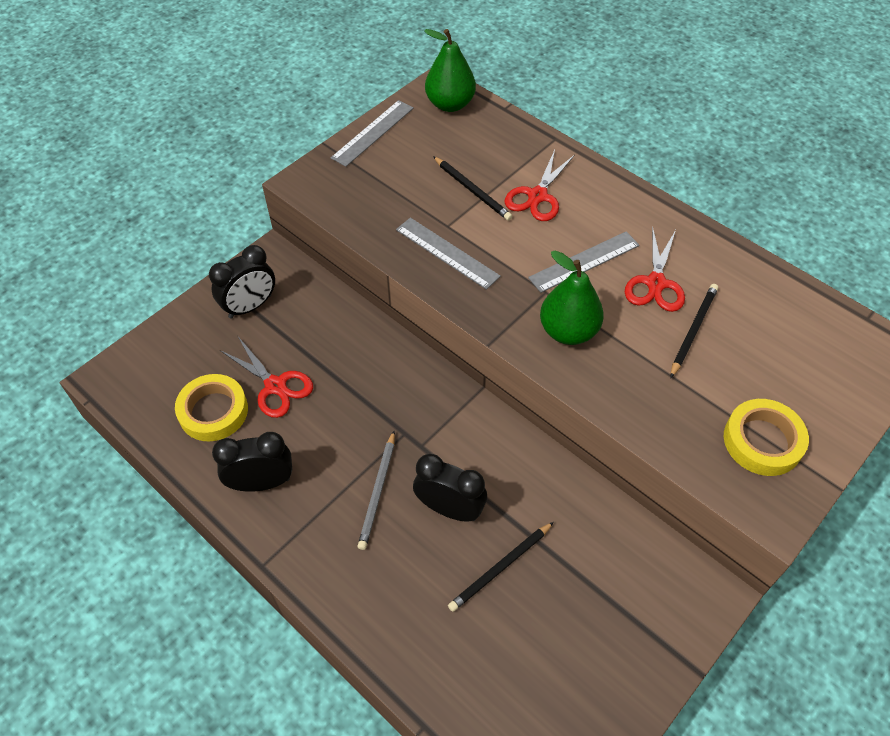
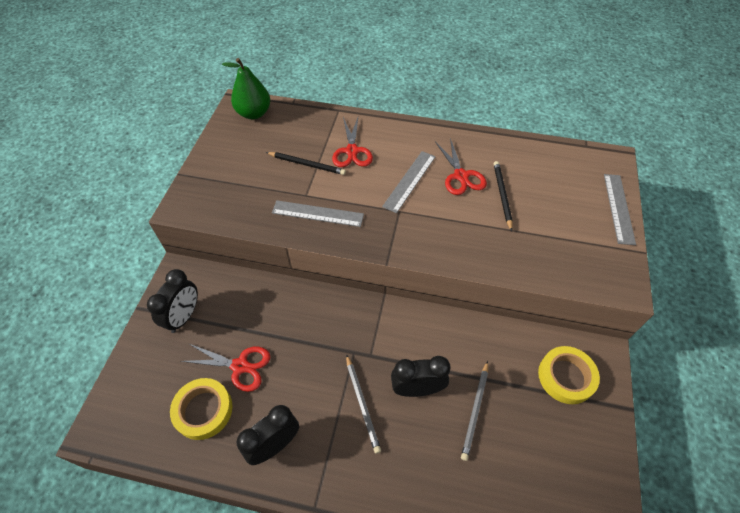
camera: 30 degrees left, 0 degrees up
grey ruler [331,100,414,167] -> grey ruler moved to [604,174,636,245]
black pencil [448,522,554,612] -> grey pencil [461,361,488,461]
green pear [540,250,604,345] -> none
yellow tape [724,399,809,476] -> yellow tape moved to [538,346,600,404]

